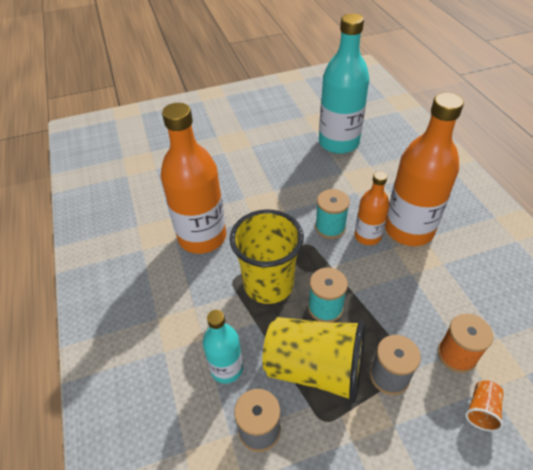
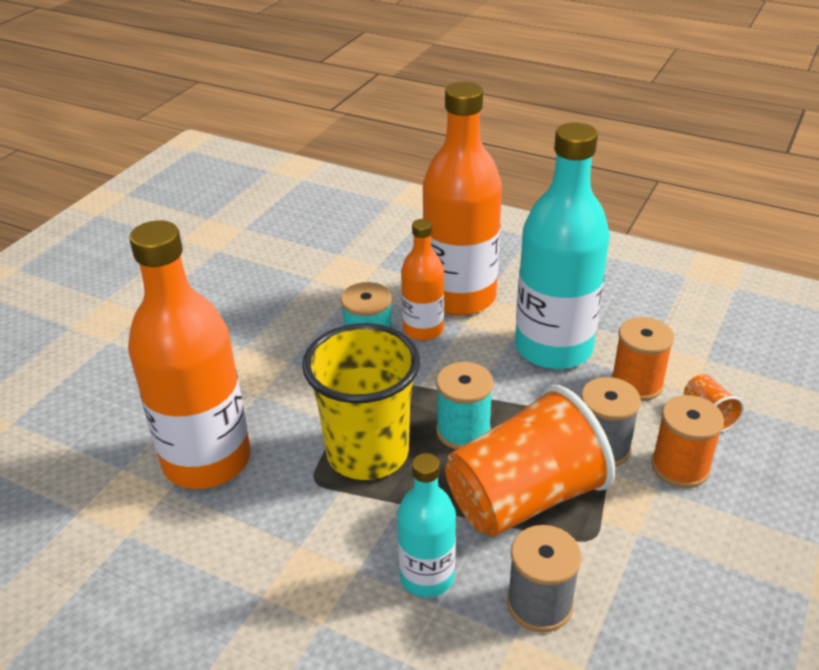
camera: 45 degrees left, 10 degrees down
yellow cup [262,317,365,403] -> orange cup [445,385,615,536]
turquoise bottle [319,13,369,154] -> turquoise bottle moved to [515,122,610,369]
none -> orange spool [651,395,724,488]

